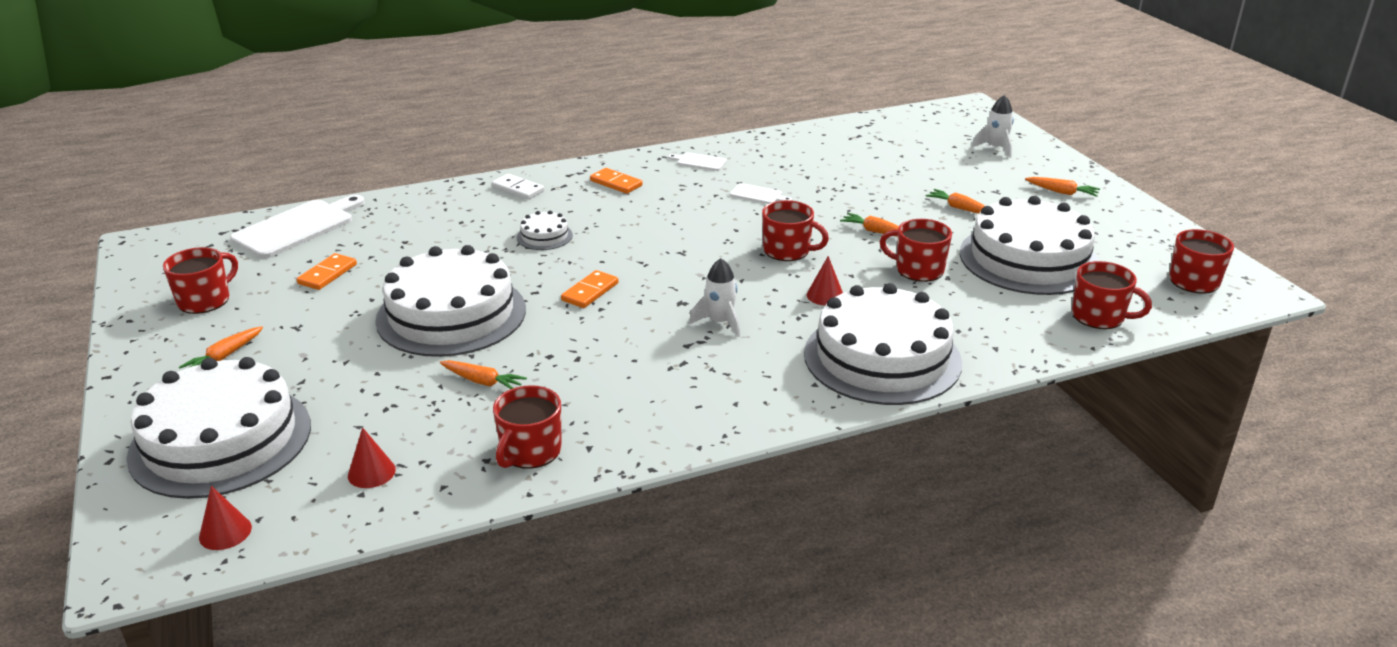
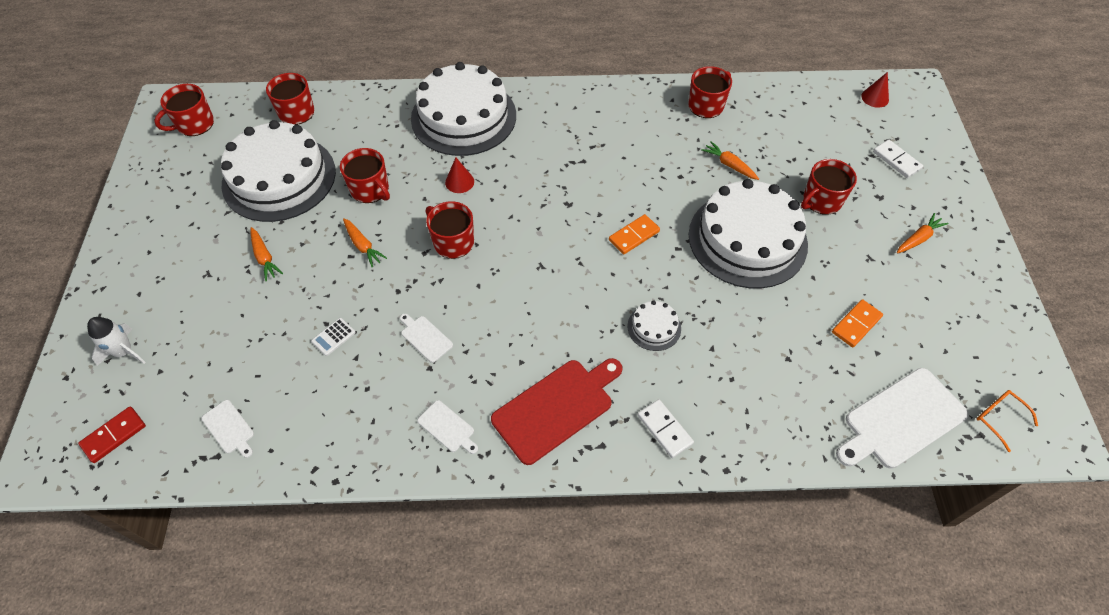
camera: 160 degrees left, 25 degrees up
white cake [127,357,311,499] -> white domino [873,140,923,178]
red mug [163,247,238,314] -> red mug moved to [801,159,857,215]
red cone [348,427,396,488] -> none
orange domino [590,168,643,194] -> red cutting board [491,358,622,465]
white rocket [689,258,740,337] -> none
orange carrot [1025,177,1100,197] -> none
none -> red domino [78,407,146,463]
none -> white cutting board [201,400,254,458]
none -> white calculator [311,318,356,356]
none -> orange glasses [977,390,1038,452]

